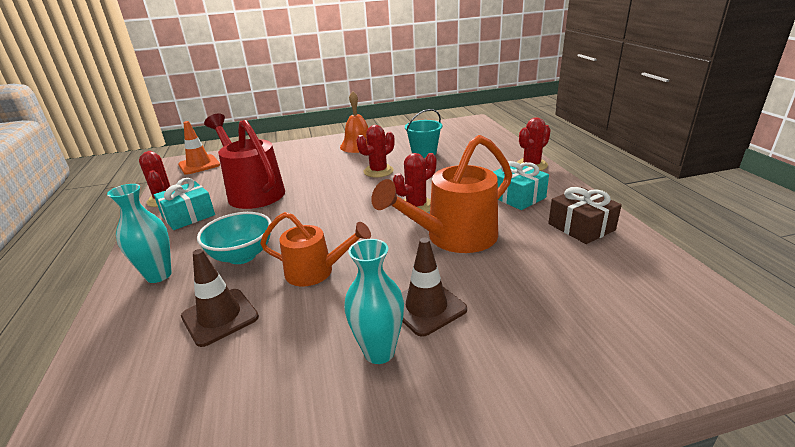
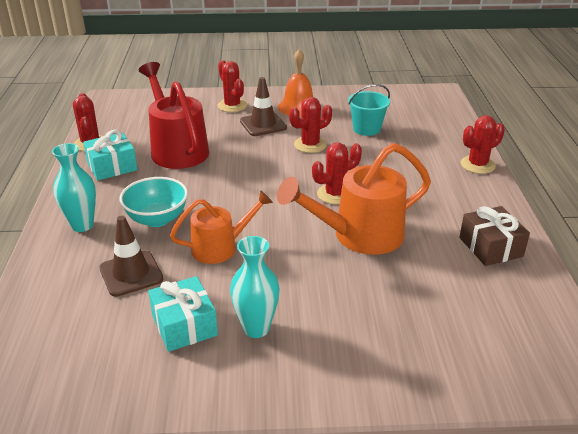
camera: 10 degrees right, 5 degrees up
orange traffic cone [178,121,220,175] -> none
orange watering can [260,212,371,286] -> orange watering can turned 45 degrees counterclockwise [170,190,273,264]
brown traffic cone [401,238,467,337] -> brown traffic cone moved to [240,77,287,136]
turquoise gift [493,161,549,210] -> turquoise gift moved to [148,276,218,352]
none -> red cactus [218,60,247,112]

